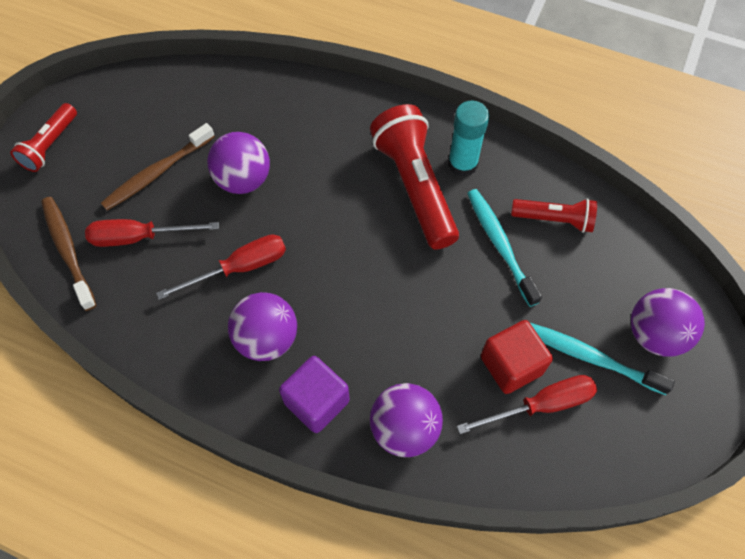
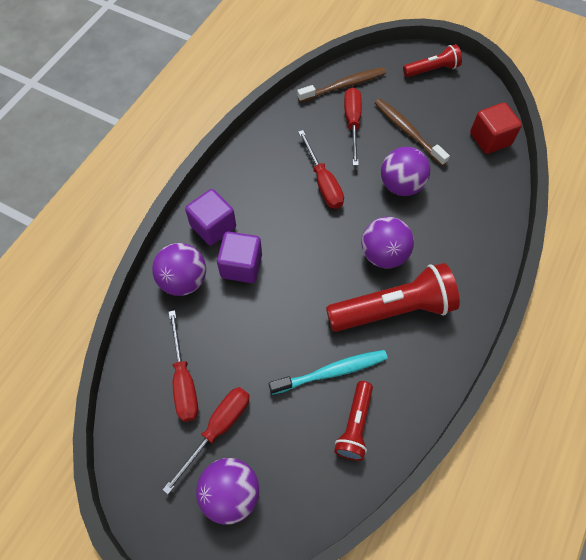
camera: 95 degrees right, 0 degrees up
red flashlight [10,103,77,172] -> red flashlight turned 135 degrees clockwise [403,44,462,77]
purple ball [228,292,297,361] -> purple ball moved to [362,217,414,268]
turquoise glue stick [448,101,489,177] -> none
red cube [481,320,553,394] -> red cube moved to [470,102,522,154]
turquoise toothbrush [530,323,675,395] -> red screwdriver [163,387,249,494]
none -> purple cube [217,231,262,283]

